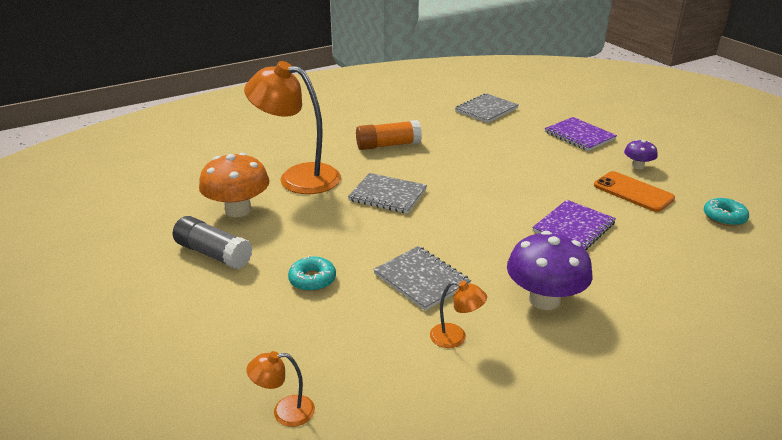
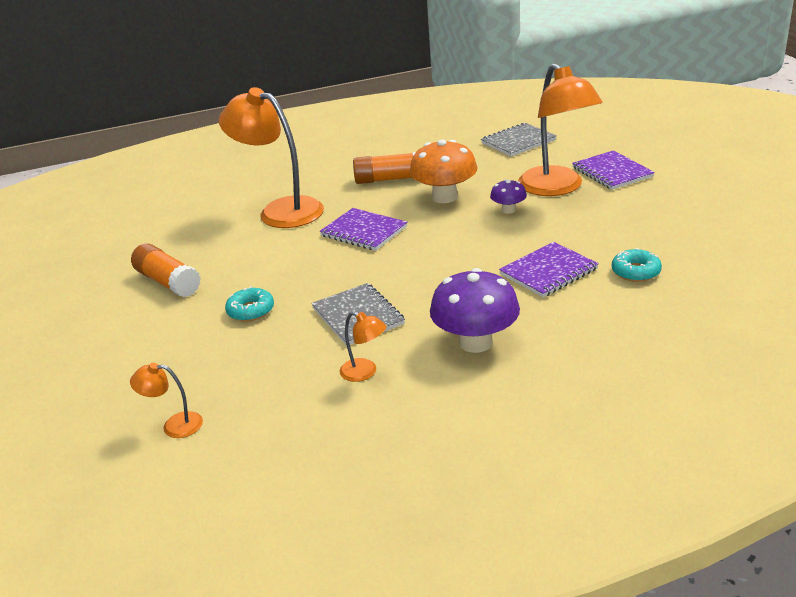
camera: 15 degrees right, 0 degrees up
grey glue stick [173,216,252,269] -> orange glue stick [131,243,201,297]
orange mushroom [199,153,270,217] -> orange mushroom moved to [410,139,477,203]
grey notebook [348,173,427,214] -> purple notebook [319,208,408,251]
orange phone [594,171,675,212] -> none
purple mushroom [624,139,658,169] -> purple mushroom moved to [490,179,527,214]
turquoise donut [704,197,749,226] -> turquoise donut moved to [612,248,662,282]
none -> orange lamp [518,63,603,196]

